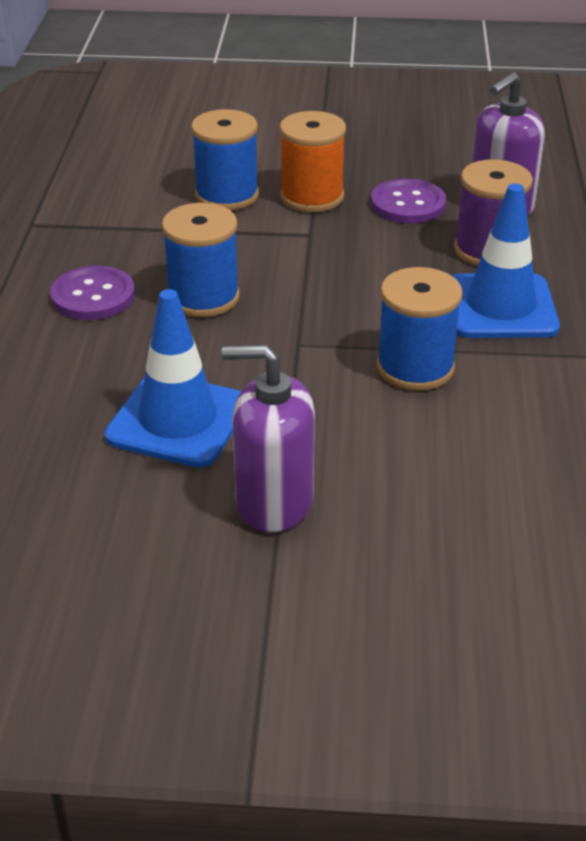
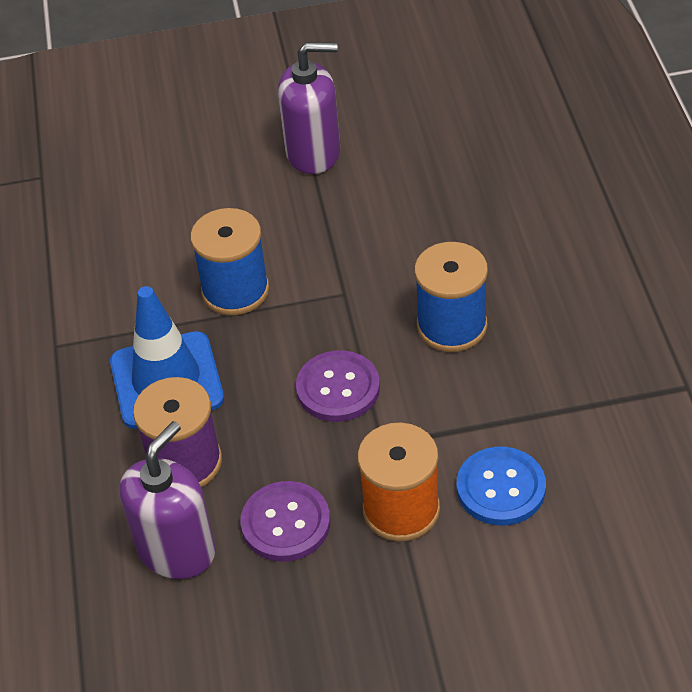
camera: 170 degrees right, 10 degrees up
purple button [50,266,135,320] -> purple button moved to [296,350,380,422]
blue traffic cone [104,289,241,468] -> none
blue spool [191,109,259,210] -> blue button [457,447,546,526]

